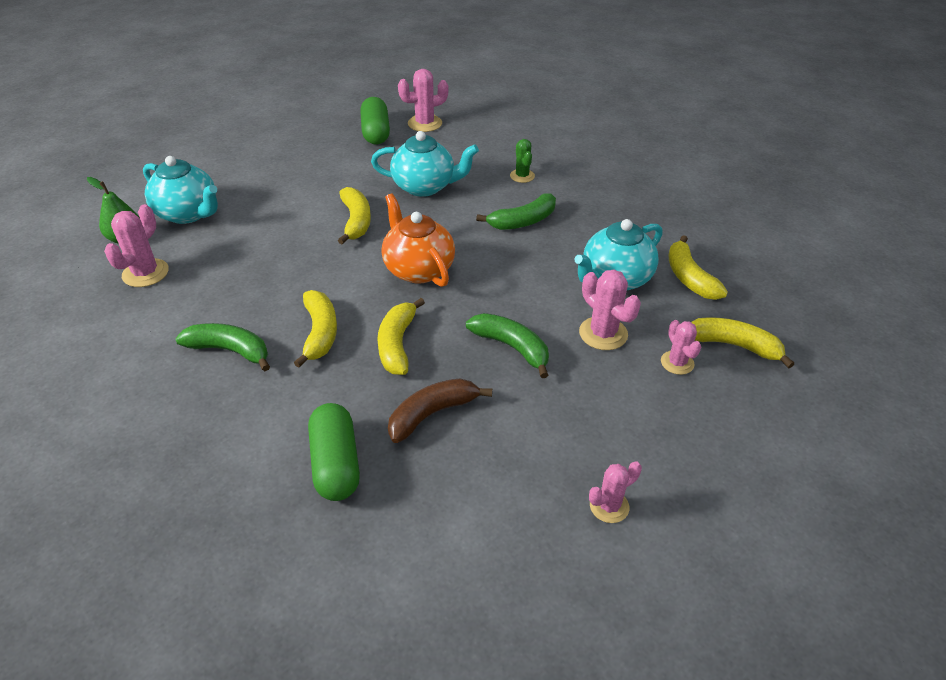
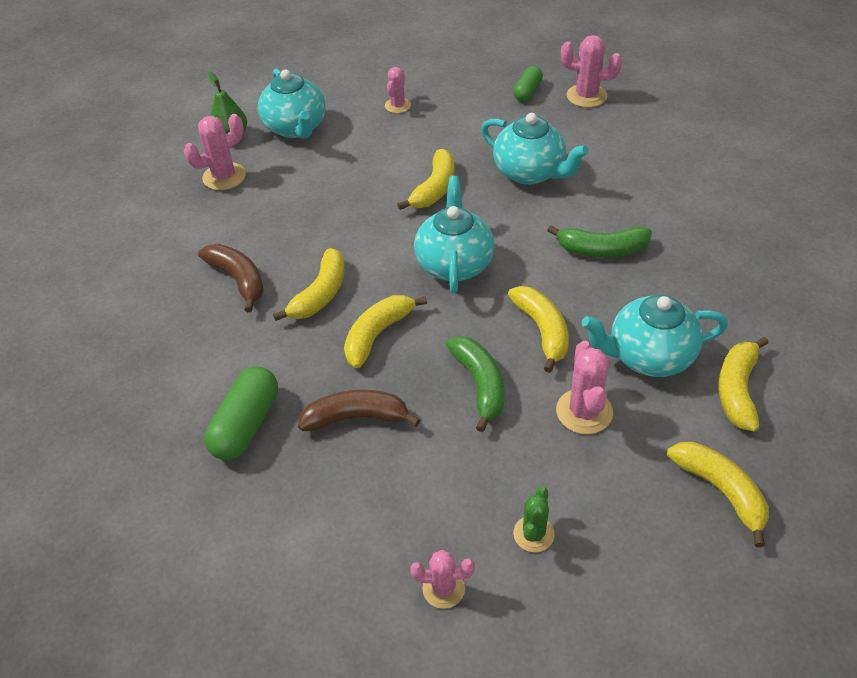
camera: 35 degrees right, 5 degrees up
green banana [175,323,270,371] -> brown banana [198,244,264,312]
green capsule [360,97,390,145] -> green capsule [513,66,543,101], size x0.63
orange teapot [382,194,455,287] -> turquoise teapot [414,176,494,293]
green cactus [510,139,535,183] -> green cactus moved to [513,487,555,552]
pink cactus [661,320,701,375] -> pink cactus moved to [385,67,411,113]
none -> yellow banana [508,286,569,373]

